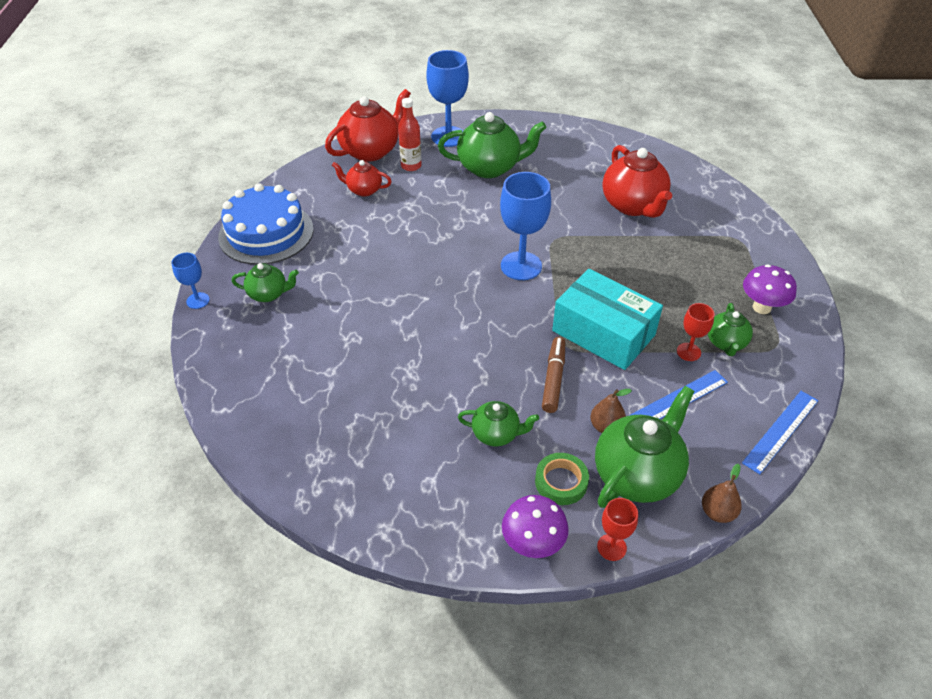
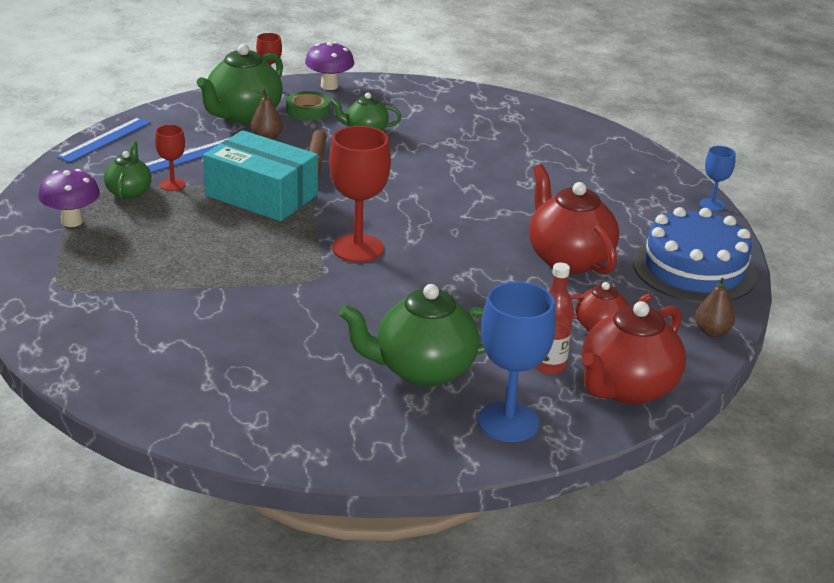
camera: 170 degrees right, 15 degrees down
green teapot [232,263,299,302] -> none
blue goblet [500,172,551,280] -> red goblet [329,126,391,262]
red teapot [602,145,672,218] -> red teapot moved to [529,164,619,274]
brown pear [702,464,742,523] -> brown pear moved to [695,278,735,337]

